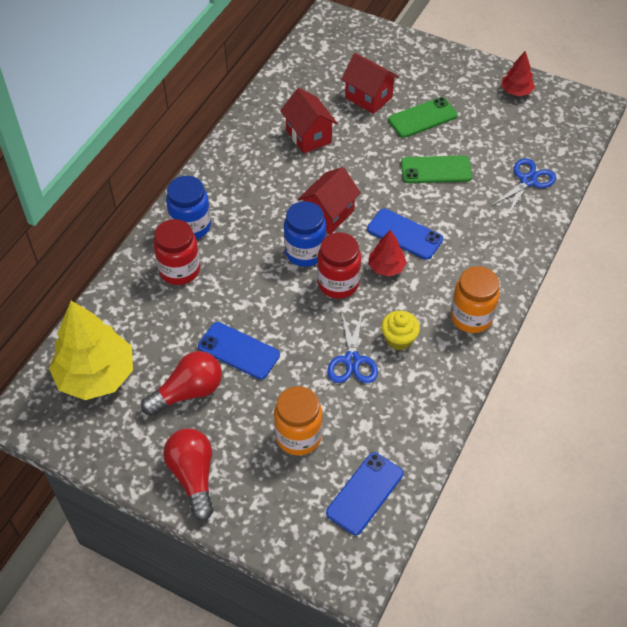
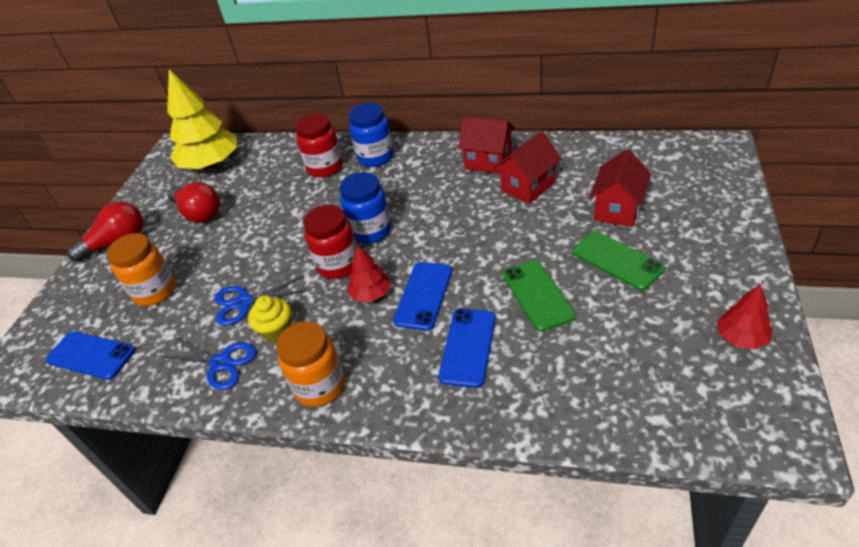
camera: 80 degrees right, 10 degrees down
blue phone [198,322,280,379] -> blue phone moved to [439,309,496,388]
red house [298,167,361,235] -> red house moved to [458,116,515,174]
blue scissors [491,158,556,216] -> blue scissors moved to [159,336,256,390]

